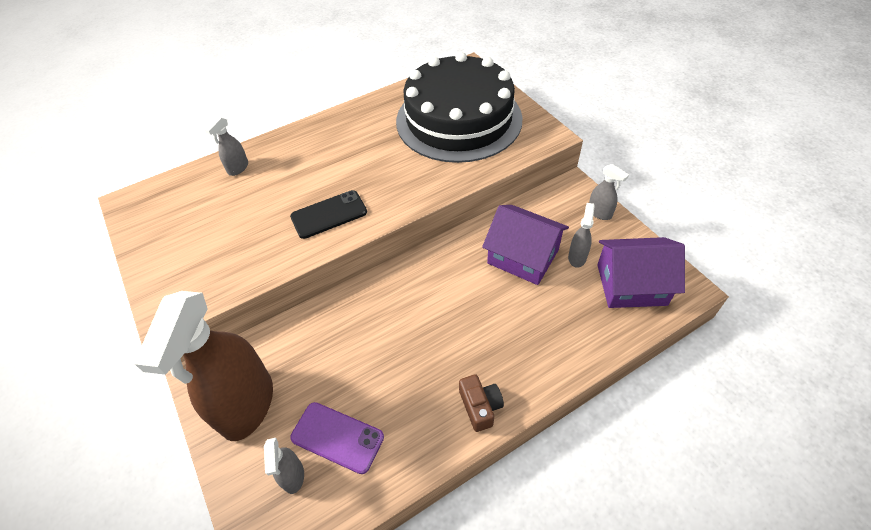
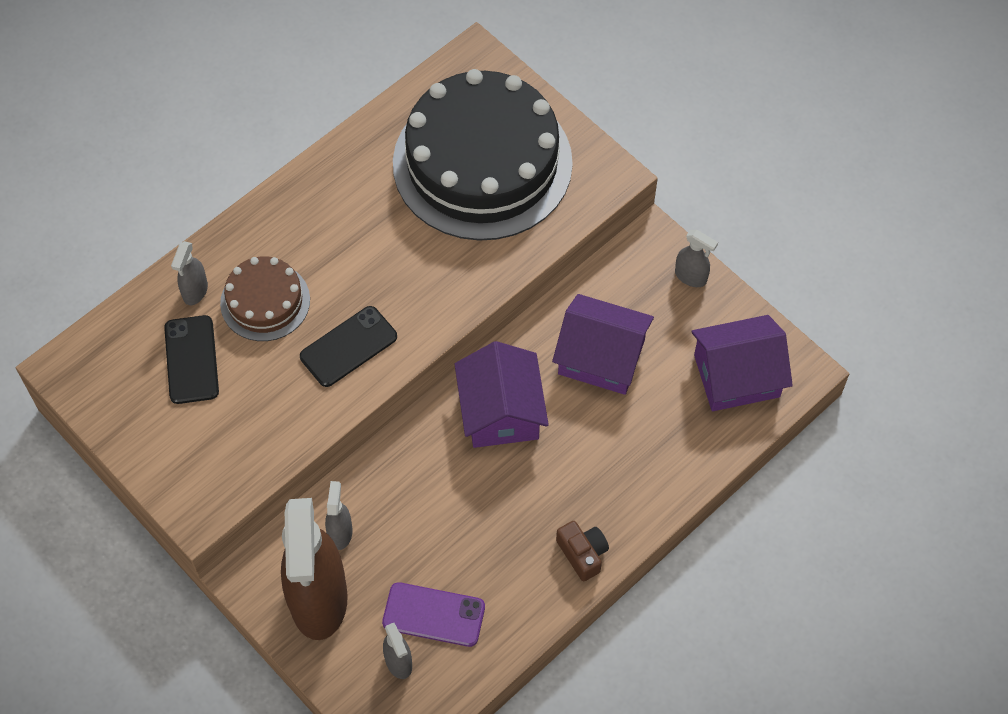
camera: 15 degrees left, 10 degrees up
grey spray bottle [568,203,595,268] -> grey spray bottle moved to [325,481,353,550]
none -> black phone [164,315,219,404]
none -> brown cake [220,256,310,341]
none -> purple house [455,341,549,448]

